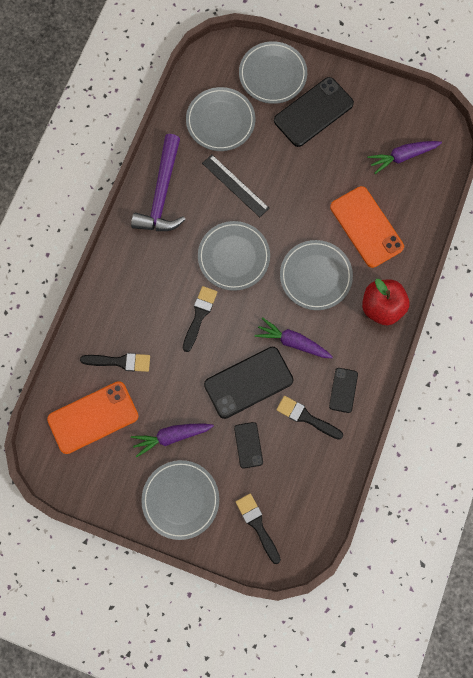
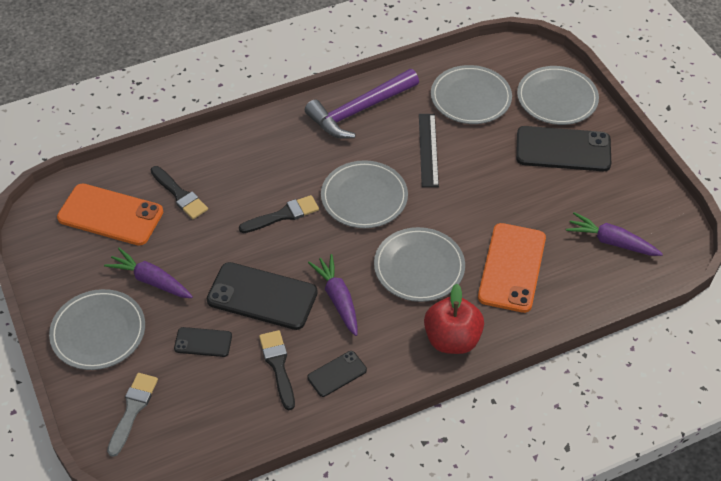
camera: 45 degrees right, 25 degrees down
black phone [234,422,263,468] -> black phone turned 60 degrees clockwise [174,327,232,357]
black brush [236,494,281,564] -> grey brush [107,373,158,457]

